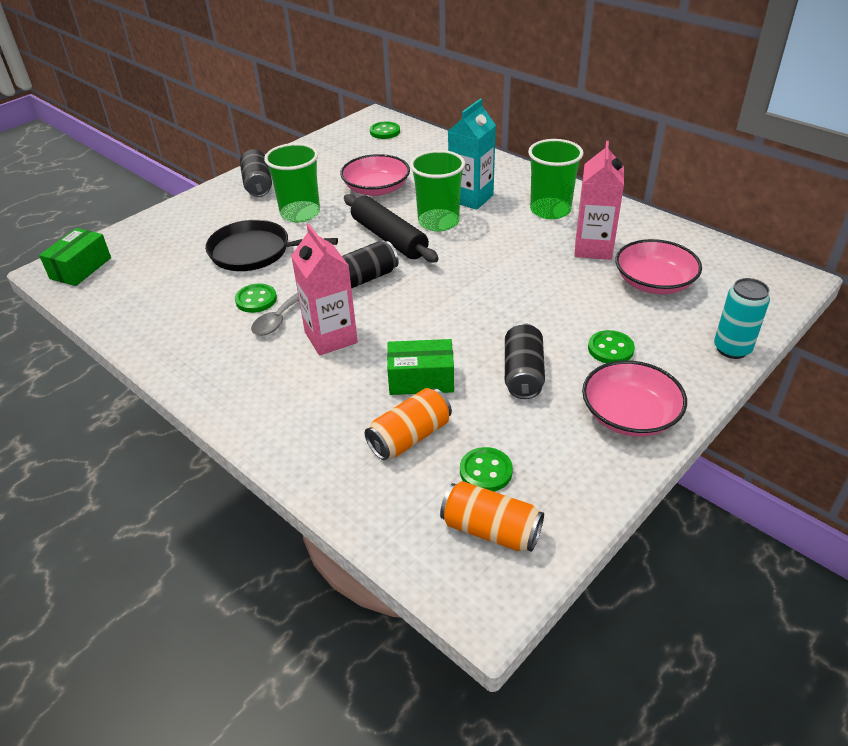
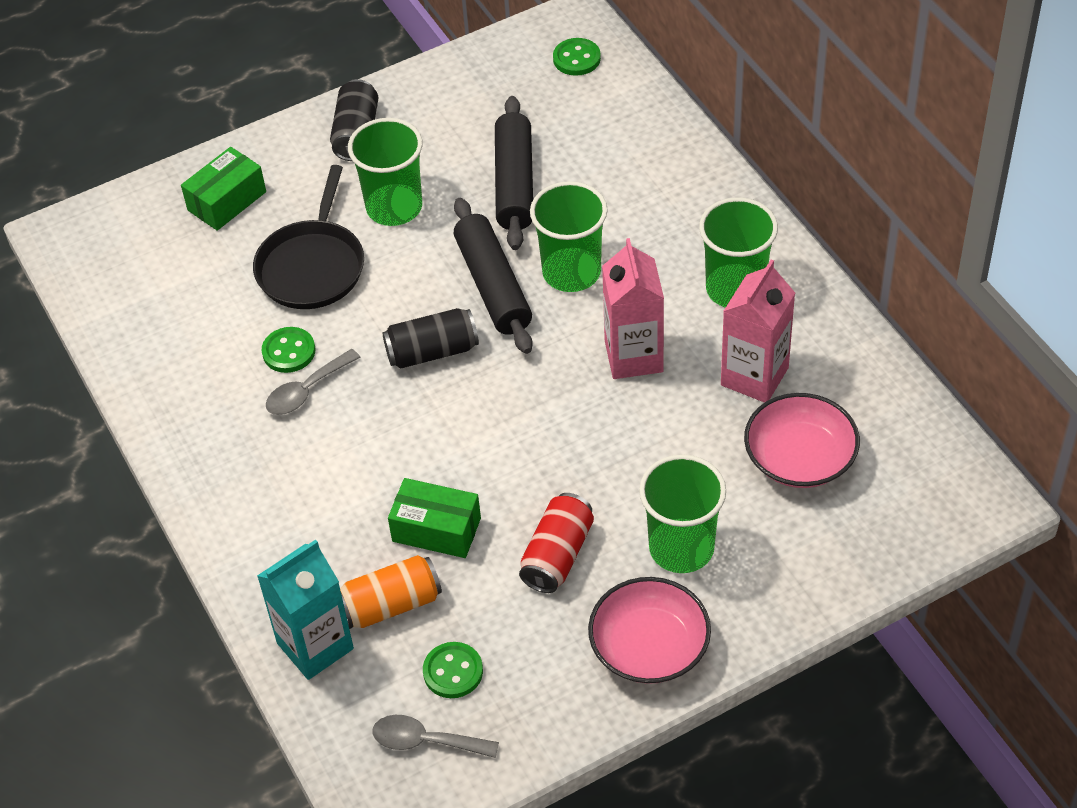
camera: 20 degrees right, 10 degrees up
green box [39,228,111,286] -> green box moved to [181,147,266,231]
black pan [205,220,338,271] -> black pan turned 105 degrees counterclockwise [253,165,364,309]
pink carton [291,224,358,356] -> pink carton moved to [602,238,664,379]
pink bowl [340,154,410,196] -> black rolling pin [495,96,533,250]
orange can [440,481,544,552] -> grey spoon [373,715,499,758]
turquoise carton [448,99,496,210] -> turquoise carton moved to [257,540,354,680]
black can [505,323,545,399] -> red can [519,493,594,593]
green button [588,330,635,363] -> green cup [639,454,726,573]
turquoise can [714,278,770,359] -> none

